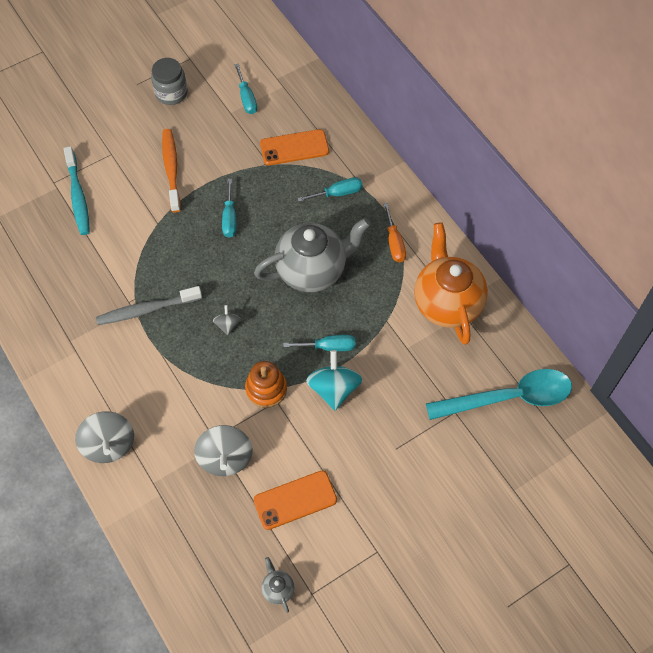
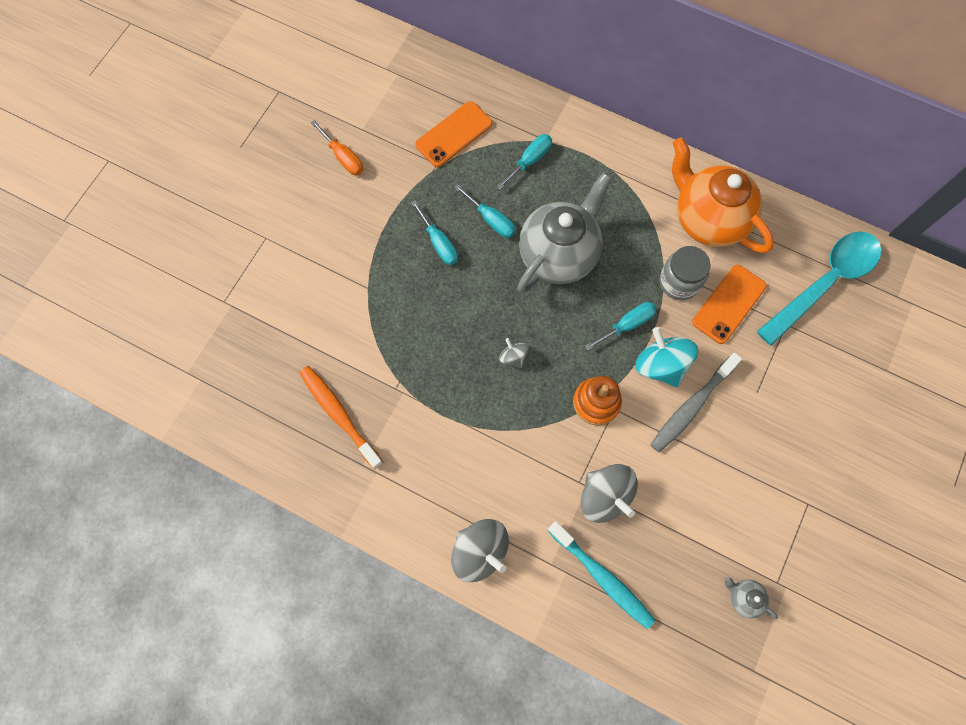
camera: 30 degrees left, 10 degrees up
turquoise toothbrush [64,146,90,235] -> turquoise toothbrush moved to [547,521,655,629]
grey toothbrush [96,286,202,325] -> grey toothbrush moved to [650,353,742,452]
grey jar [151,58,188,105] -> grey jar moved to [659,246,711,300]
orange toothbrush [162,129,181,213] -> orange toothbrush moved to [299,366,383,470]
turquoise screwdriver [234,64,257,114] -> turquoise screwdriver moved to [454,184,516,238]
orange phone [253,471,337,530] -> orange phone moved to [692,265,767,344]
orange screwdriver [383,203,406,262] -> orange screwdriver moved to [311,120,363,175]

